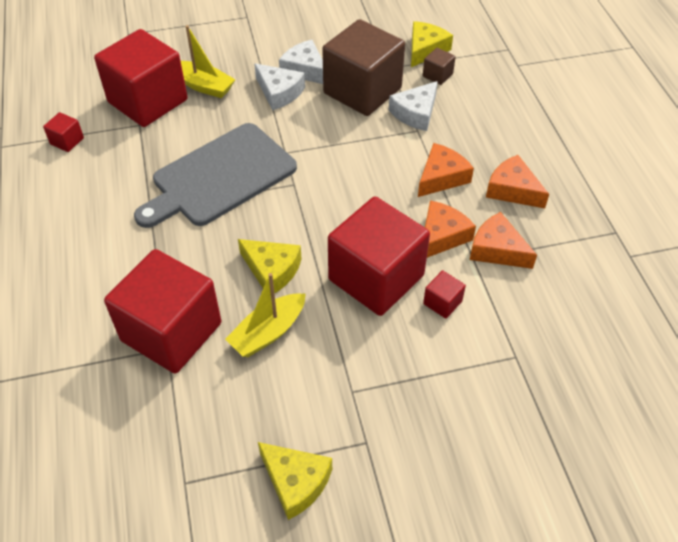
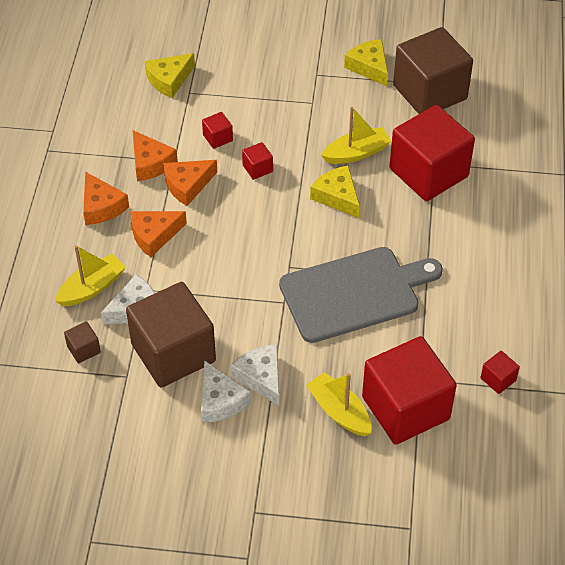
camera: 160 degrees left, 0 degrees up
red cube [328,197,430,316] -> red cube [242,142,273,180], size x0.40
yellow cheese [411,21,453,67] -> yellow cheese moved to [145,53,195,98]
none -> yellow boat [55,245,126,306]
none -> brown cube [393,27,473,114]

